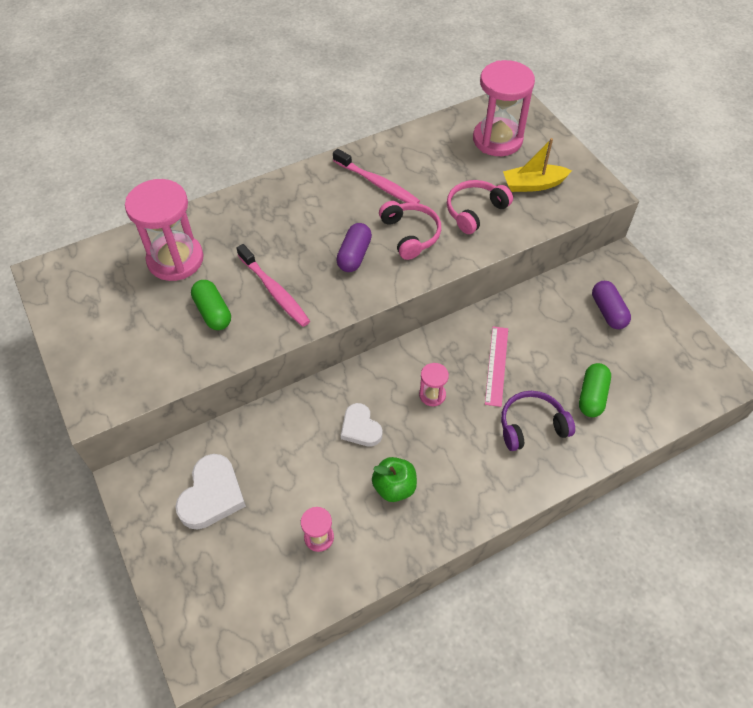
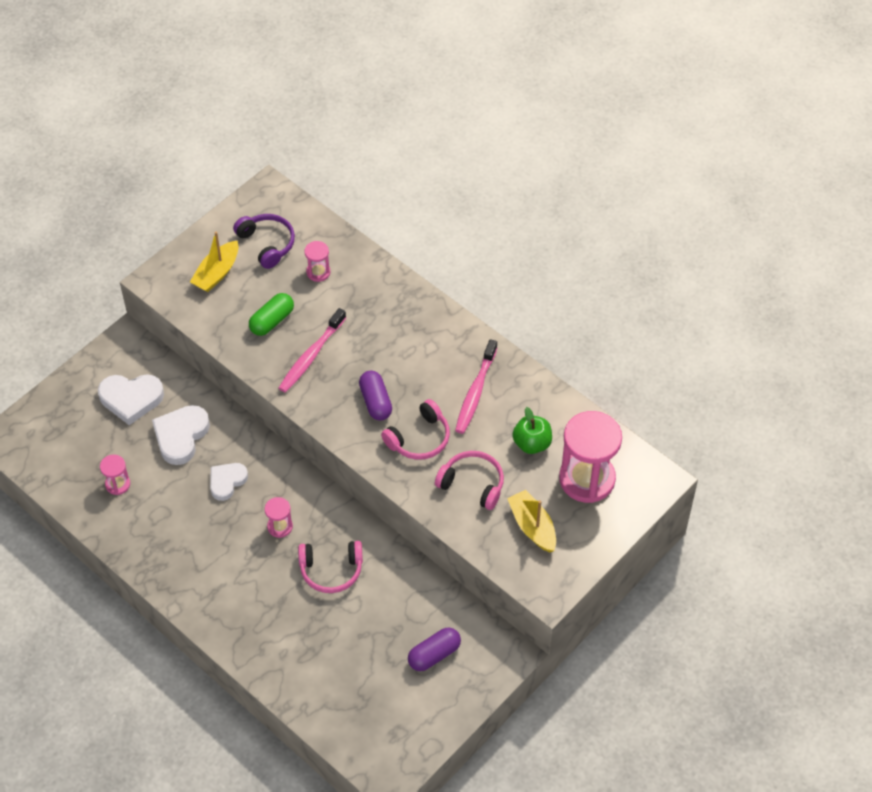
camera: 70 degrees right, 0 degrees up
pink hourglass [125,179,204,281] -> pink hourglass [304,241,330,282], size x0.46
purple capsule [336,223,372,272] -> purple capsule turned 75 degrees clockwise [359,371,392,421]
green apple [372,457,417,502] -> green apple moved to [512,407,552,454]
pink ruler [485,326,508,407] -> pink headphones [298,541,363,593]
purple headphones [501,391,575,451] -> purple headphones moved to [233,214,295,269]
green capsule [579,363,611,417] -> none
none -> white heart [152,405,210,465]
none -> yellow boat [190,232,239,292]

